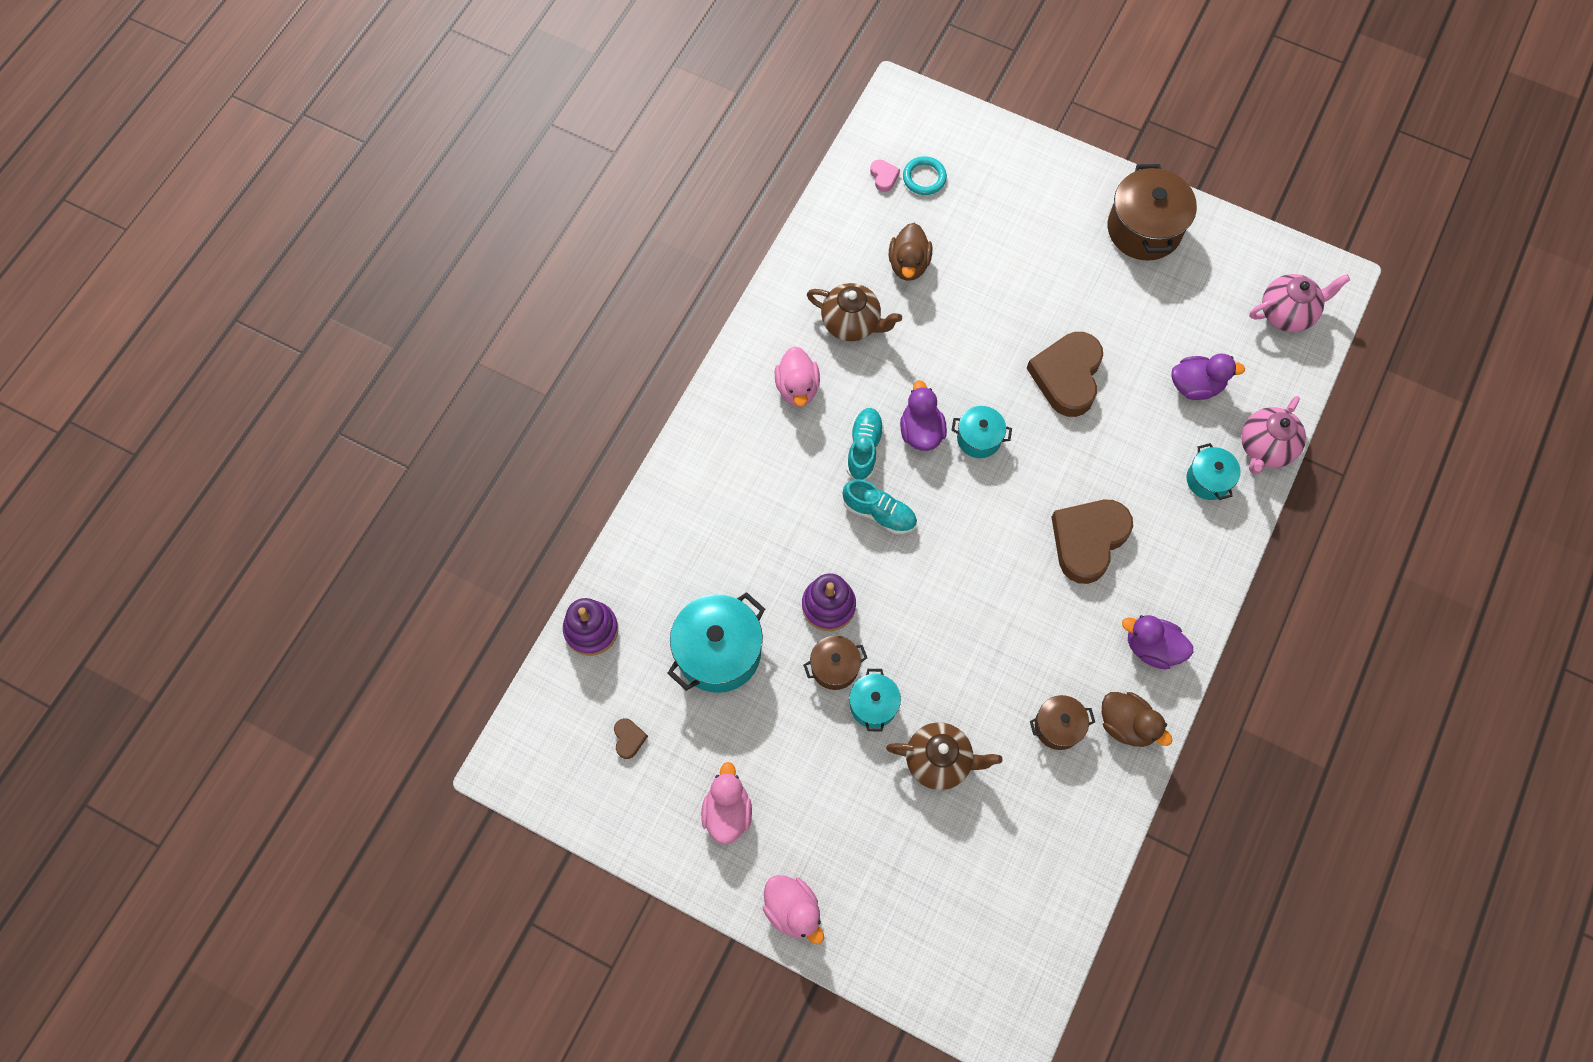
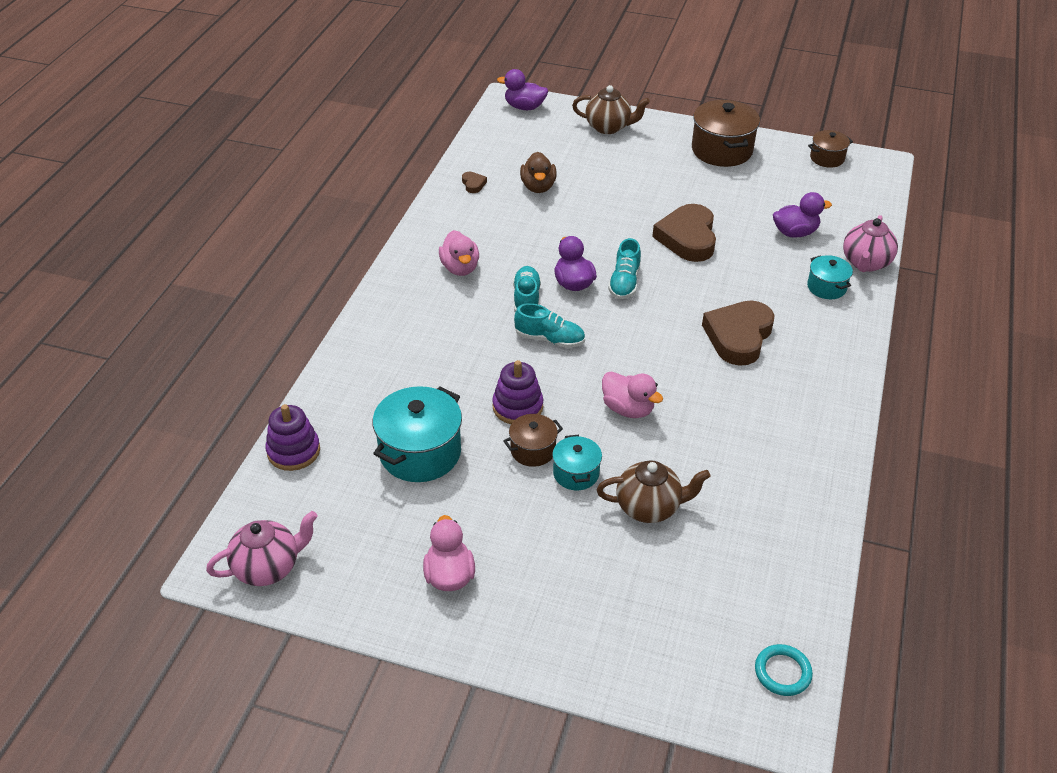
camera: 10 degrees left, 25 degrees down
brown heart [614,718,648,759] -> brown heart moved to [462,172,487,193]
pink duck [763,875,824,944] -> pink duck moved to [602,372,663,418]
brown teapot [807,283,902,341] -> brown teapot moved to [572,85,650,134]
pink heart [870,160,900,192] -> none
turquoise ring [903,156,947,195] -> turquoise ring moved to [755,644,813,696]
turquoise pot [951,406,1012,458] -> turquoise shoe [608,238,641,299]
brown pot [1030,695,1095,750] -> brown pot moved to [808,130,853,168]
brown duck [1102,692,1172,747] -> none
purple duck [1122,615,1193,669] -> purple duck moved to [497,69,548,110]
pink teapot [1249,274,1350,332] -> pink teapot moved to [206,511,317,586]

